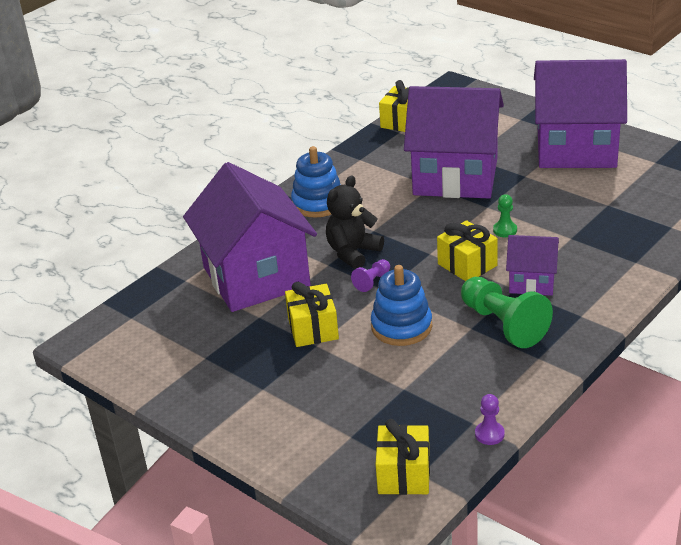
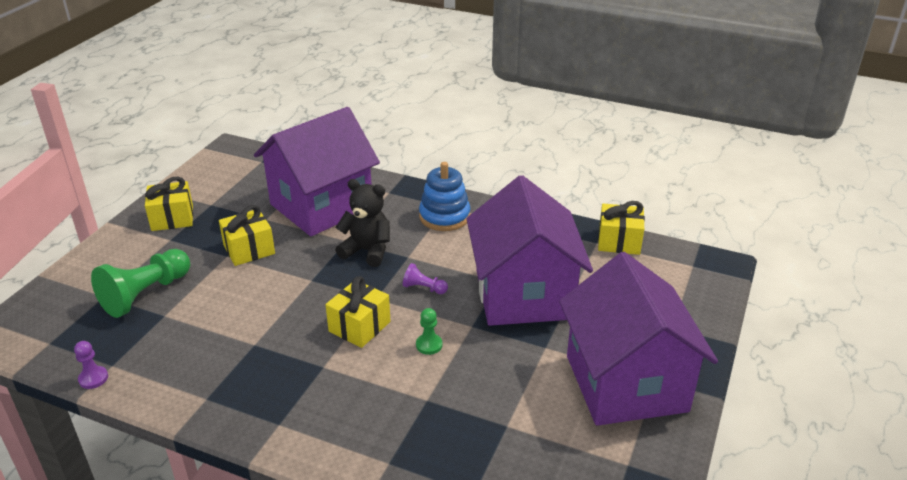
camera: 70 degrees right, 0 degrees up
purple pawn [351,259,390,292] -> purple pawn moved to [403,263,448,294]
blue stacking toy [371,265,432,346] -> none
yellow gift [376,419,430,495] -> yellow gift moved to [145,177,193,231]
green pawn [461,277,553,348] -> green pawn moved to [91,249,190,318]
purple house [506,235,559,296] -> none

